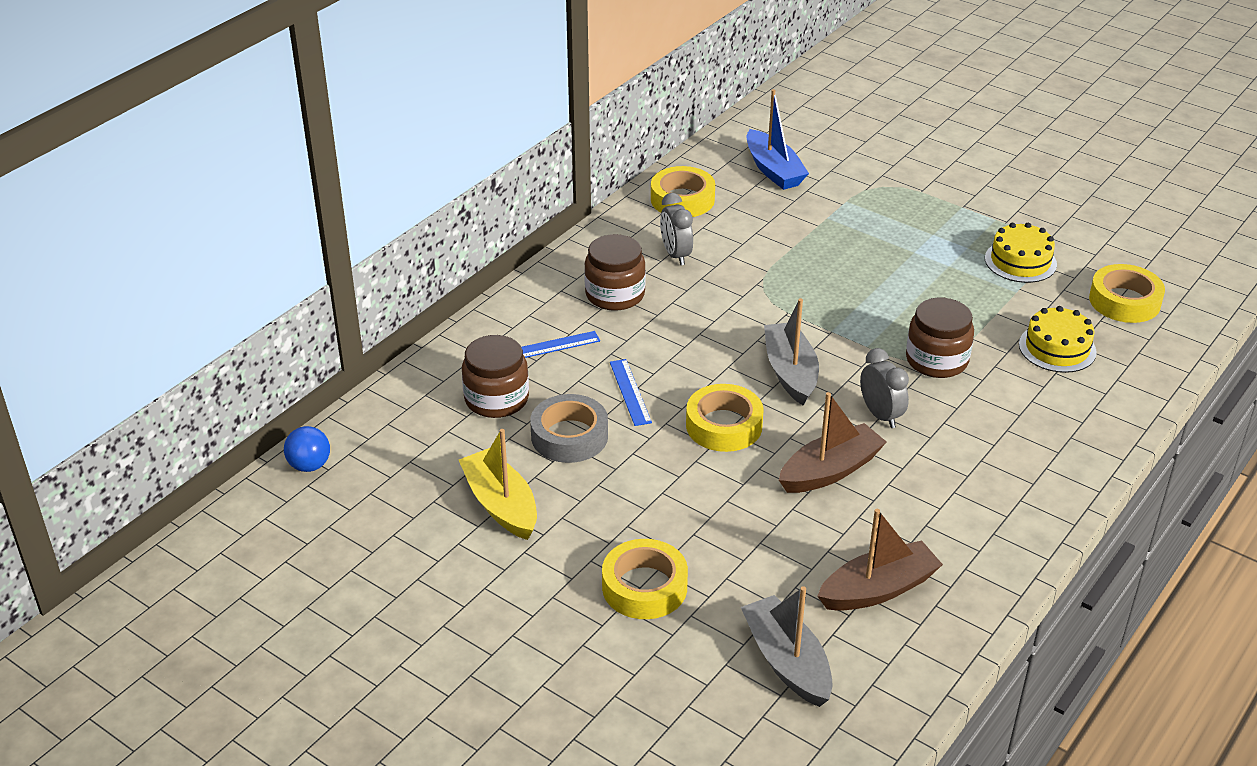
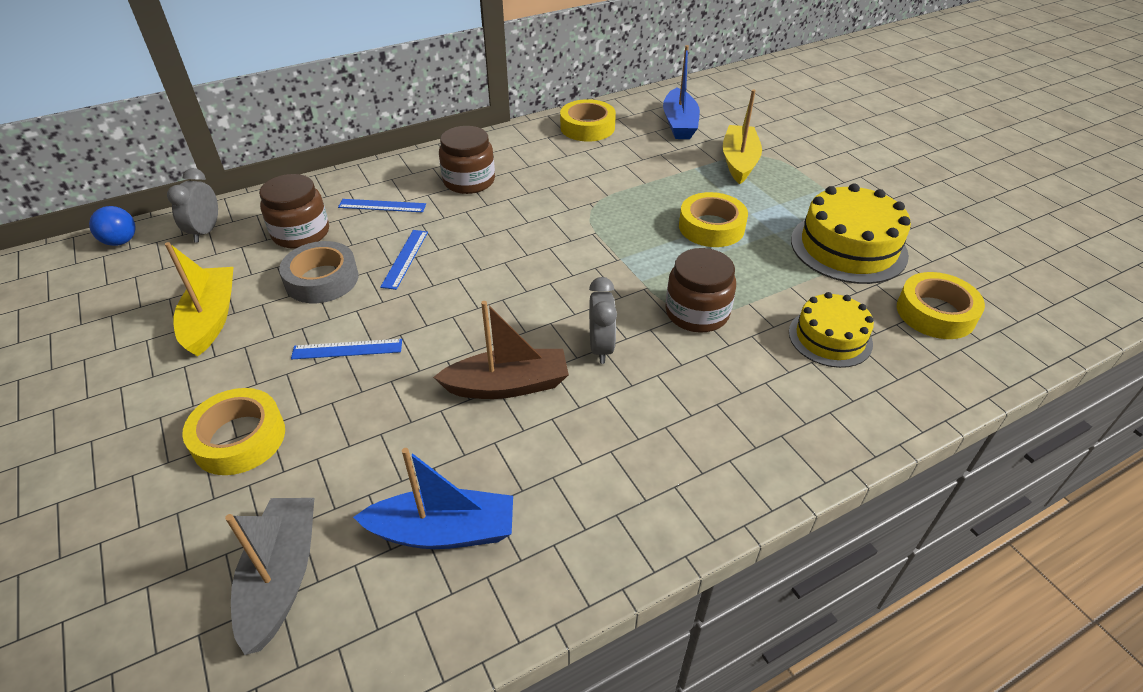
camera: 25 degrees right, 5 degrees up
grey clock [660,193,693,265] -> grey clock moved to [167,168,218,243]
yellow tape [686,384,764,452] -> yellow tape moved to [679,192,748,247]
grey boat [764,298,819,406] -> none
brown boat [817,509,943,611] -> blue boat [353,448,513,549]
yellow cake [985,223,1057,283] -> yellow cake [791,183,911,284], size x1.59
none -> blue ruler [291,339,402,359]
none -> yellow boat [723,90,762,184]

